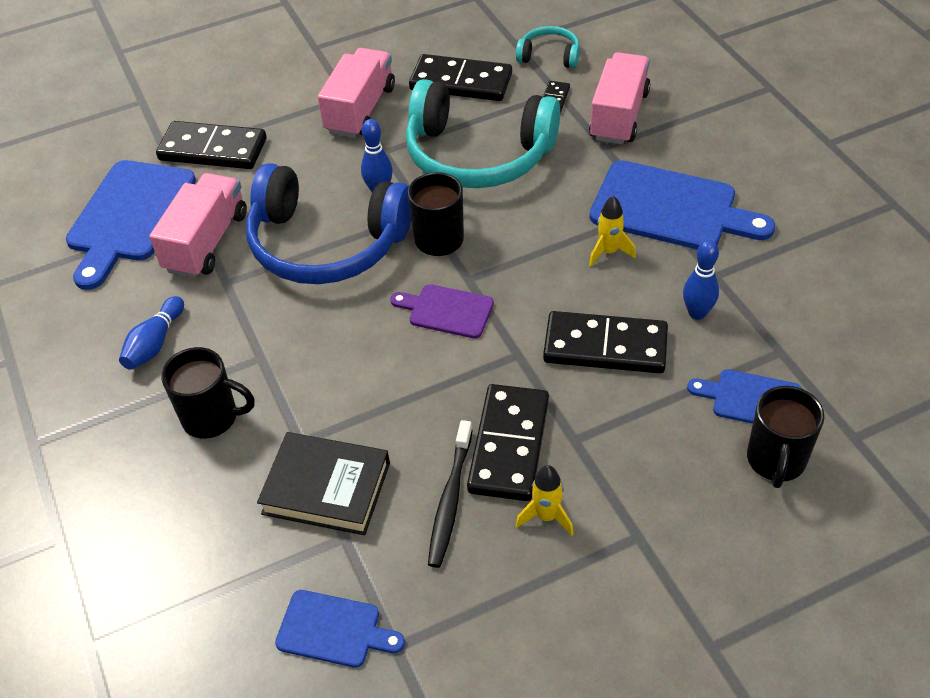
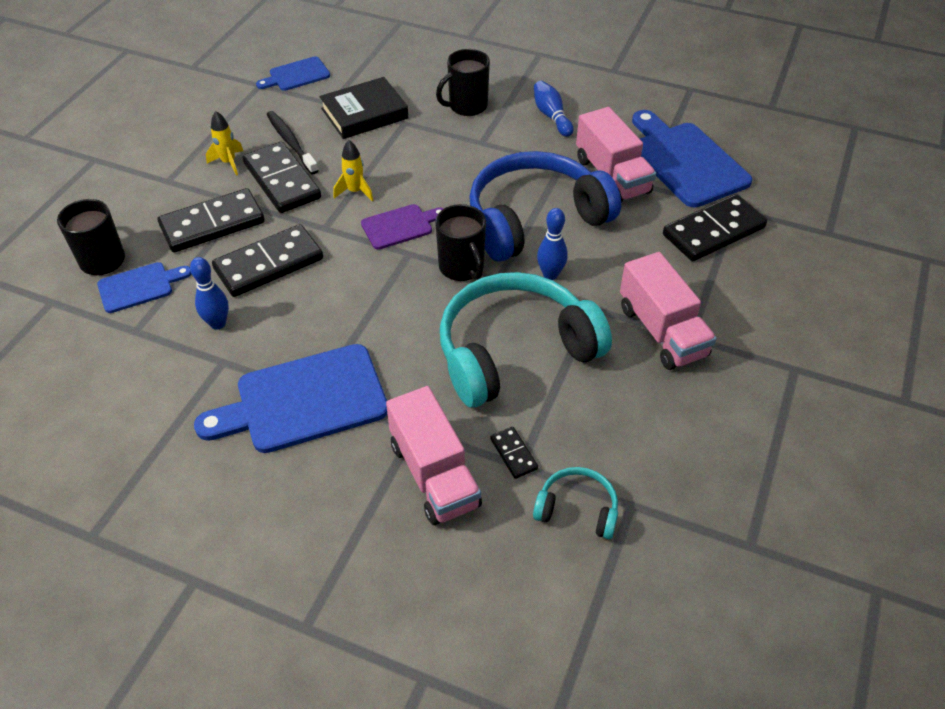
camera: 135 degrees right, 0 degrees up
black domino [409,54,512,101] -> black domino moved to [158,188,265,252]
turquoise headphones [516,26,580,68] -> turquoise headphones turned 135 degrees counterclockwise [533,467,618,539]
yellow rocket [589,196,636,267] -> yellow rocket moved to [334,140,373,201]

